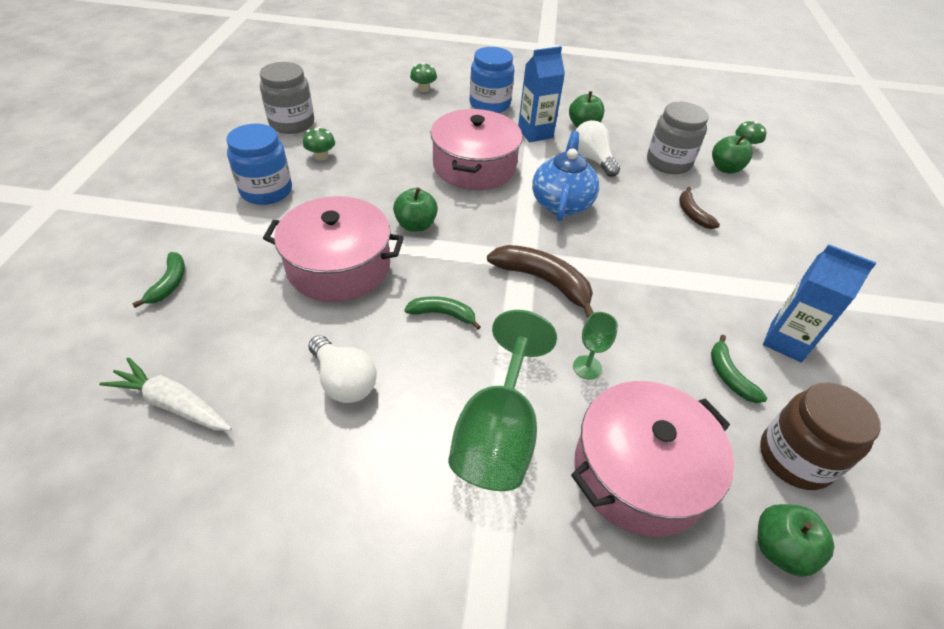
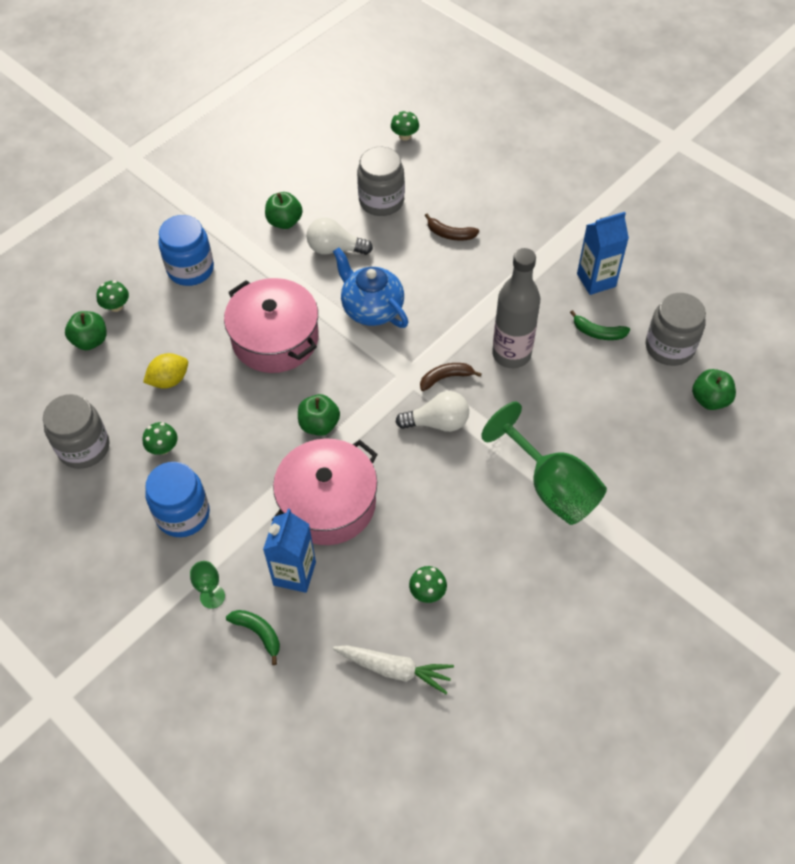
camera: 50 degrees left, 10 degrees up
white carrot [99,357,232,431] -> white carrot turned 135 degrees counterclockwise [333,645,454,694]
white light bulb [308,335,377,403] -> white light bulb moved to [396,391,469,432]
green banana [404,296,481,330] -> none
brown banana [487,245,594,318] -> brown banana [420,363,482,391], size x0.58
blue carton [518,46,565,142] -> blue carton moved to [263,509,316,593]
pink pot [571,381,734,537] -> none
green goblet [573,312,618,380] -> green goblet moved to [190,561,225,609]
green apple [712,134,753,174] -> green apple moved to [65,311,106,350]
brown jar [760,382,881,490] -> grey jar [646,293,706,366]
none -> yellow lemon [143,353,188,389]
none -> green mushroom [409,566,447,603]
none -> grey bottle [492,248,540,368]

